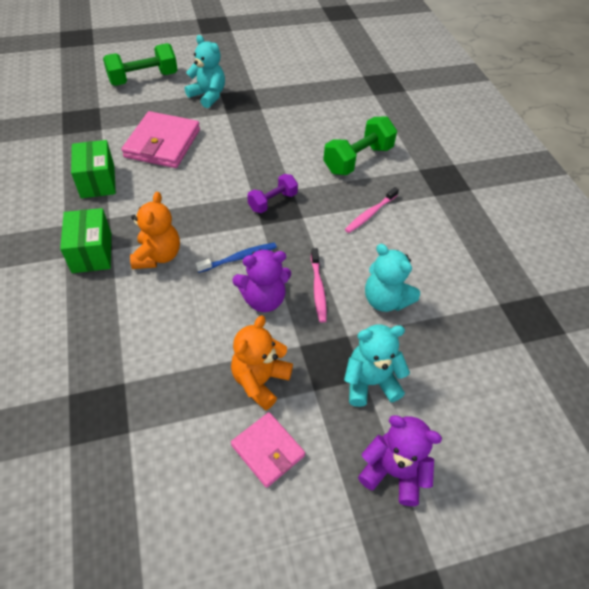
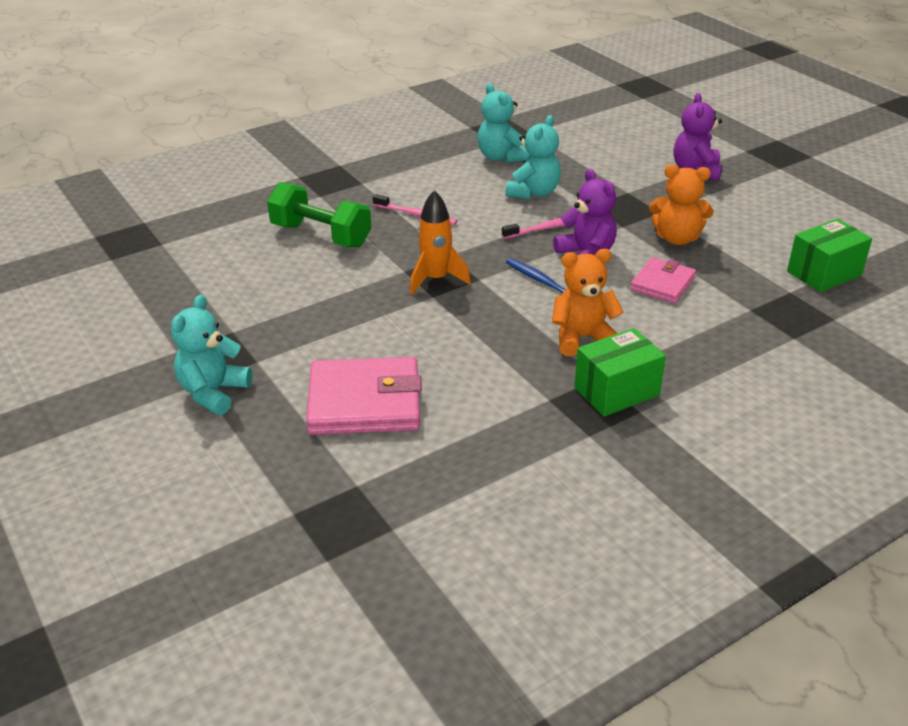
camera: 105 degrees left, 15 degrees down
green box [71,140,116,198] -> green box moved to [787,219,872,292]
green dumbbell [103,43,177,86] -> none
pink wallet [231,412,305,488] -> pink wallet moved to [630,257,696,303]
purple dumbbell [247,174,298,213] -> orange rocket [410,190,471,294]
turquoise teddy bear [344,324,410,407] -> turquoise teddy bear moved to [478,83,530,163]

